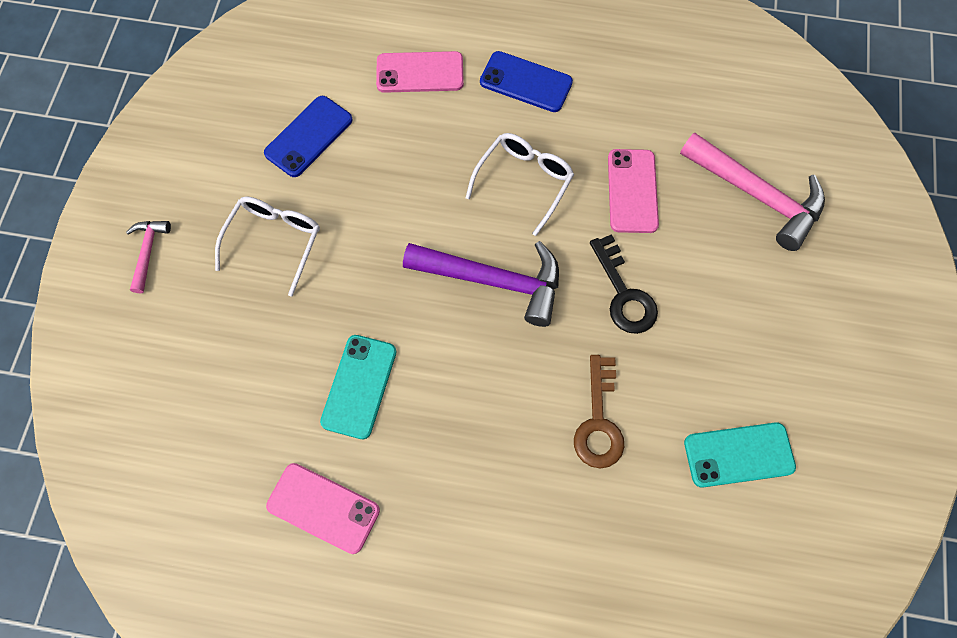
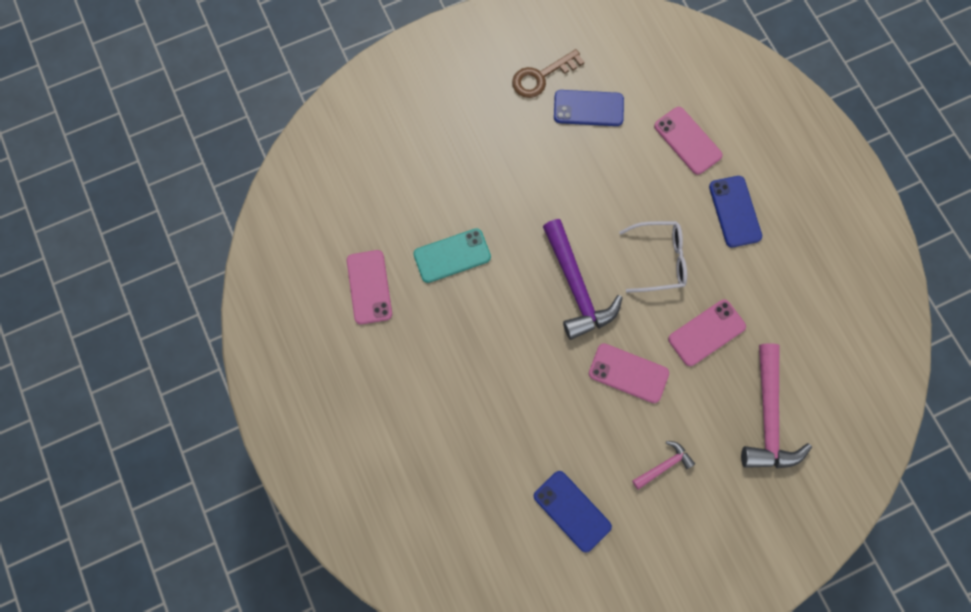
camera: 55 degrees right, 5 degrees up
pink hammer [126,221,171,293] -> pink hammer moved to [632,441,695,490]
white glasses [215,196,320,296] -> none
brown key [574,355,624,468] -> brown key moved to [512,49,584,98]
black key [590,234,658,334] -> pink phone [589,343,669,403]
turquoise phone [684,422,796,488] -> blue phone [534,471,612,552]

